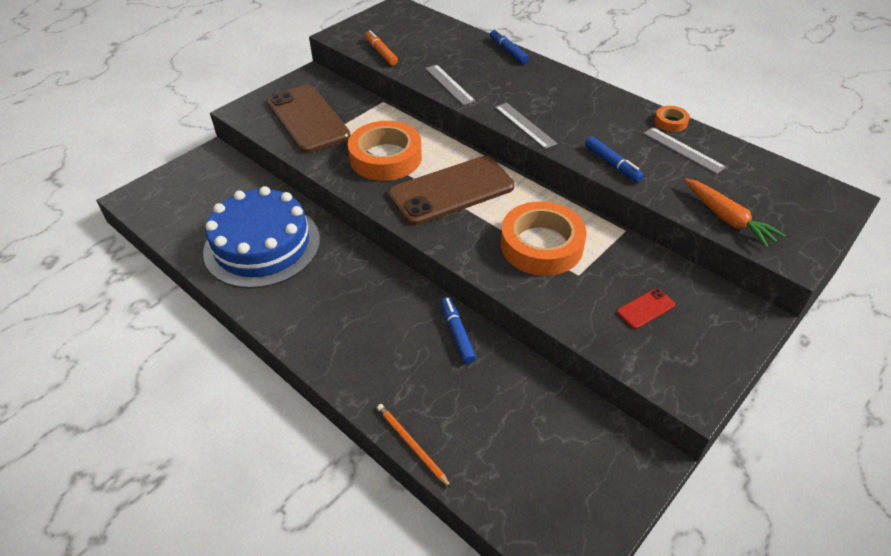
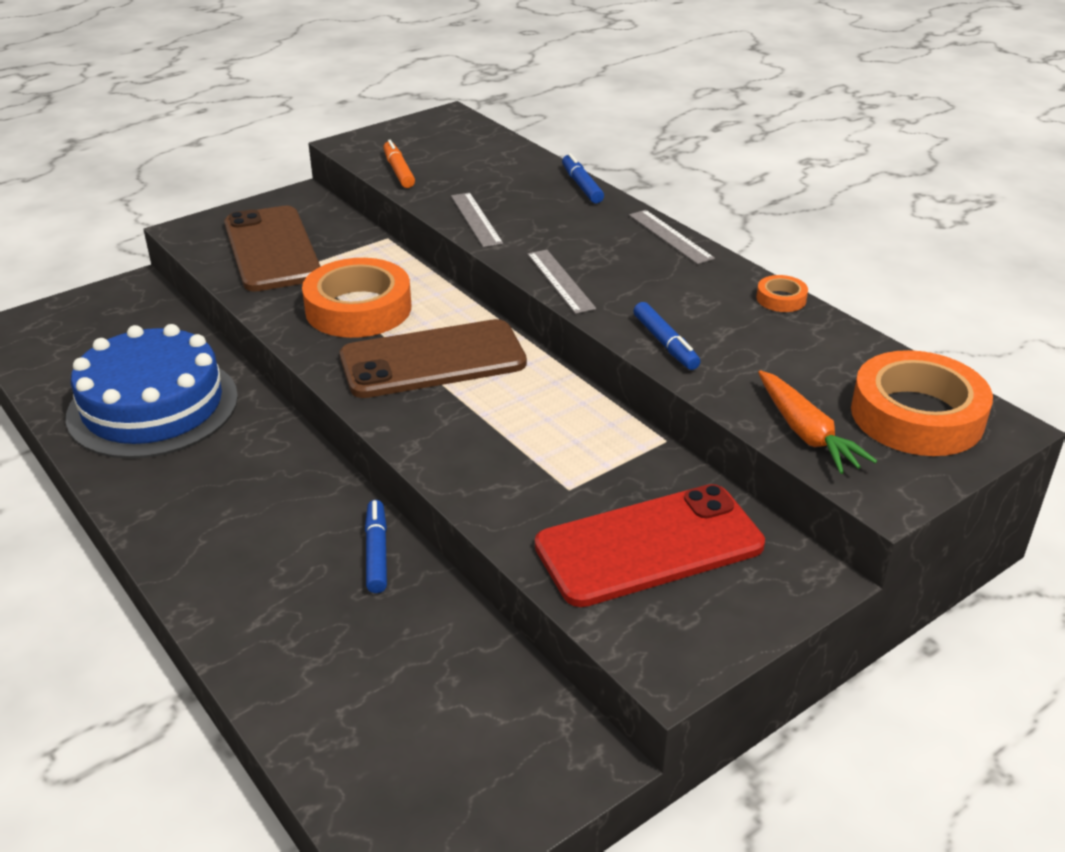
camera: 10 degrees right, 10 degrees down
orange pencil [377,404,451,488] -> none
orange tape [500,201,586,276] -> orange tape moved to [851,350,993,456]
red phone [617,288,675,329] -> red phone [535,484,765,607], size x2.46
grey ruler [643,127,726,174] -> grey ruler moved to [629,210,715,264]

